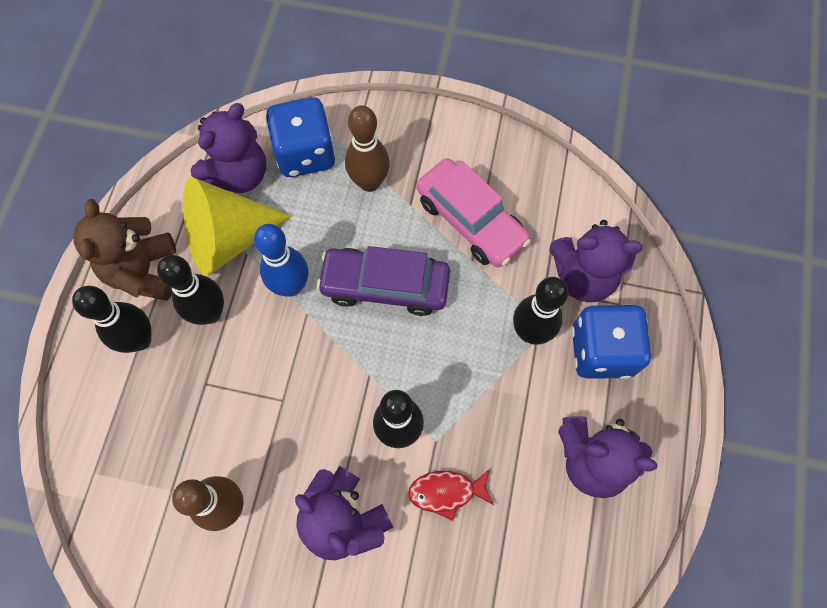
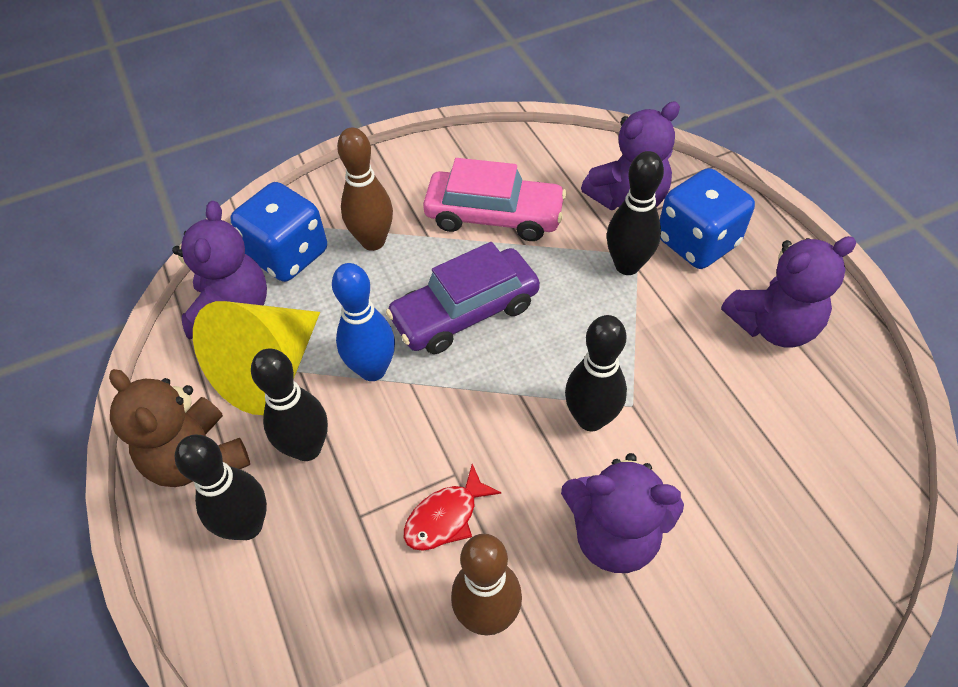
camera: 35 degrees left, 15 degrees down
red fish [408,469,494,521] -> red fish moved to [404,464,502,551]

